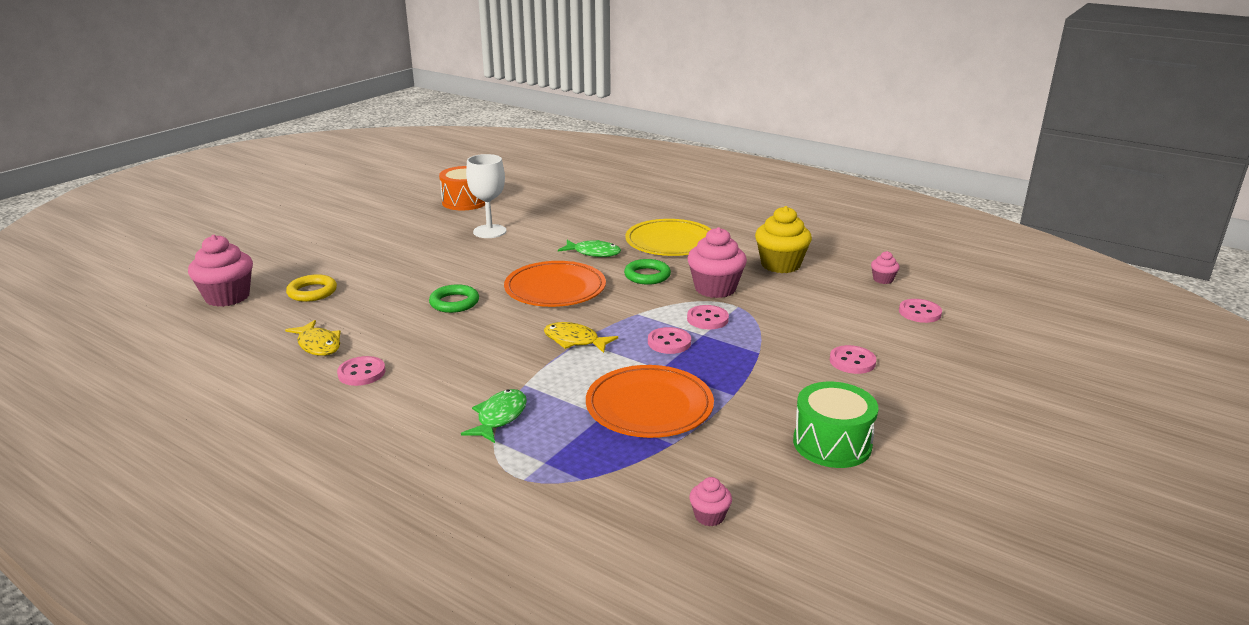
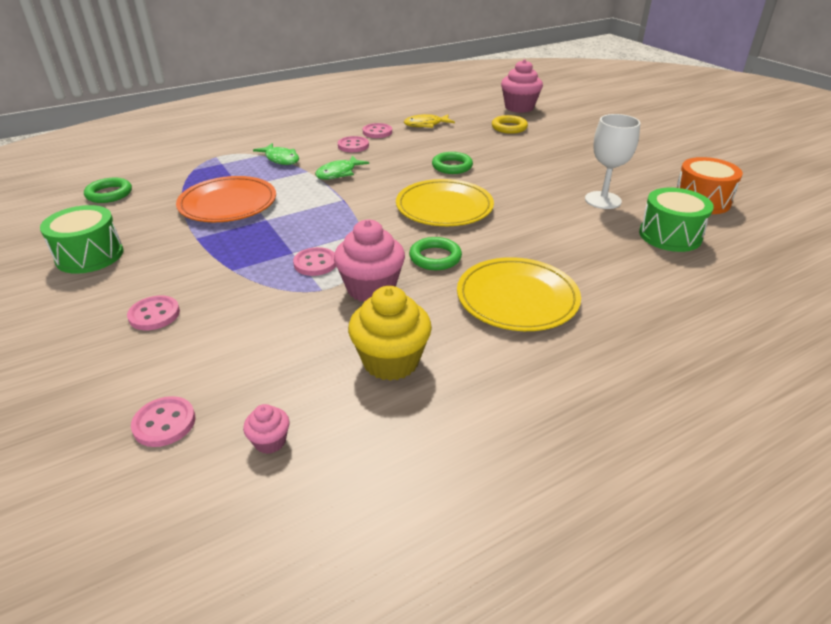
camera: 115 degrees right, 10 degrees up
orange plate [504,261,606,307] -> yellow plate [396,179,494,226]
yellow fish [544,322,618,353] -> none
green fish [558,240,621,257] -> green fish moved to [315,156,369,180]
pink button [648,327,691,354] -> pink button moved to [338,136,369,152]
pink cupcake [689,477,732,526] -> green ring [84,178,132,203]
none -> green drum [639,188,714,252]

